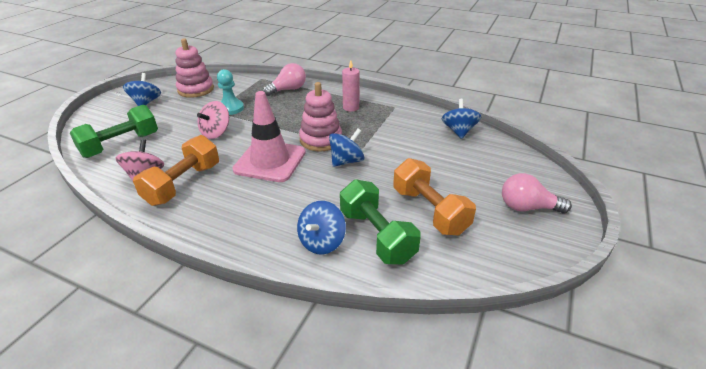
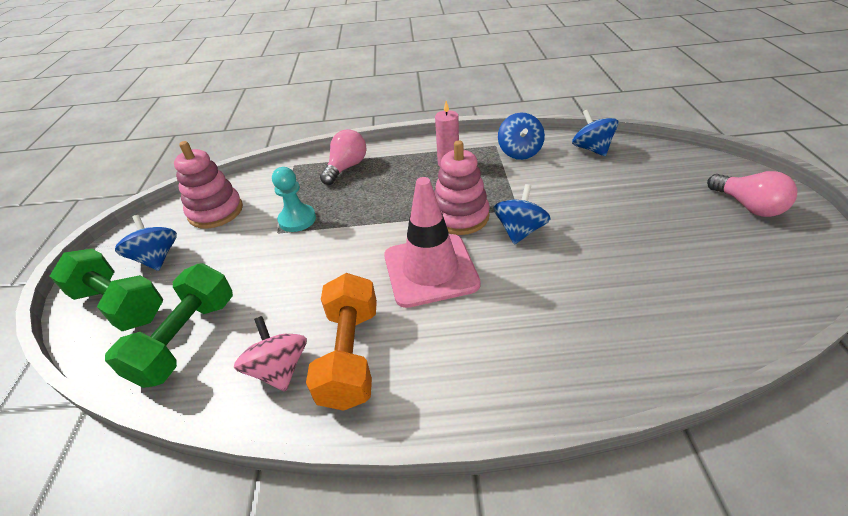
camera: 25 degrees left, 5 degrees up
pink spinning top [197,101,229,139] -> none
blue spinning top [297,201,346,254] -> blue spinning top moved to [498,113,545,160]
green dumbbell [340,179,421,264] -> green dumbbell moved to [49,249,163,331]
orange dumbbell [393,158,476,236] -> none
pink light bulb [502,173,572,213] -> pink light bulb turned 105 degrees counterclockwise [707,171,797,217]

